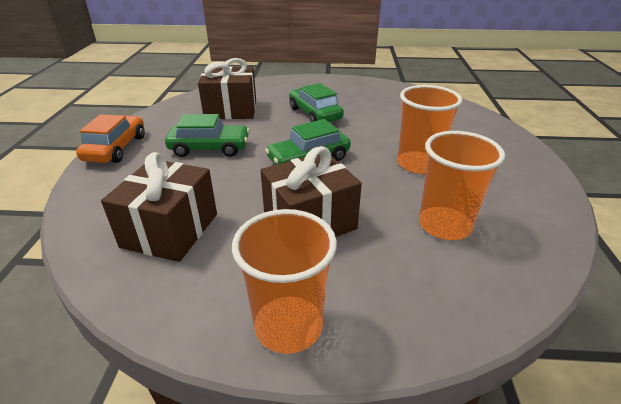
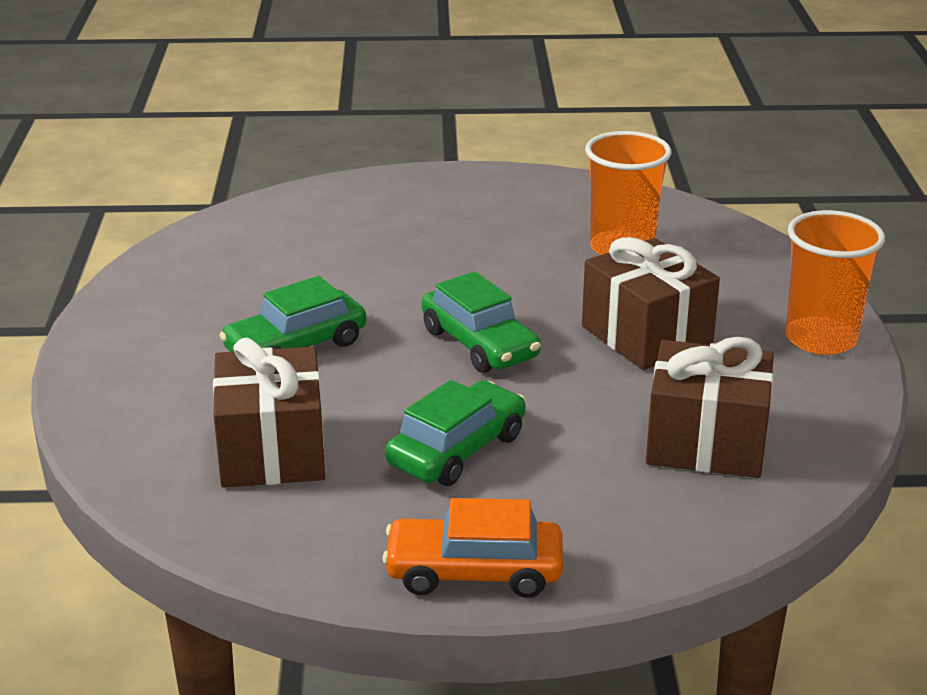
camera: 95 degrees left, 5 degrees down
green car [165,114,250,157] -> green car turned 45 degrees clockwise [385,380,526,486]
orange cup [397,85,462,174] -> none

